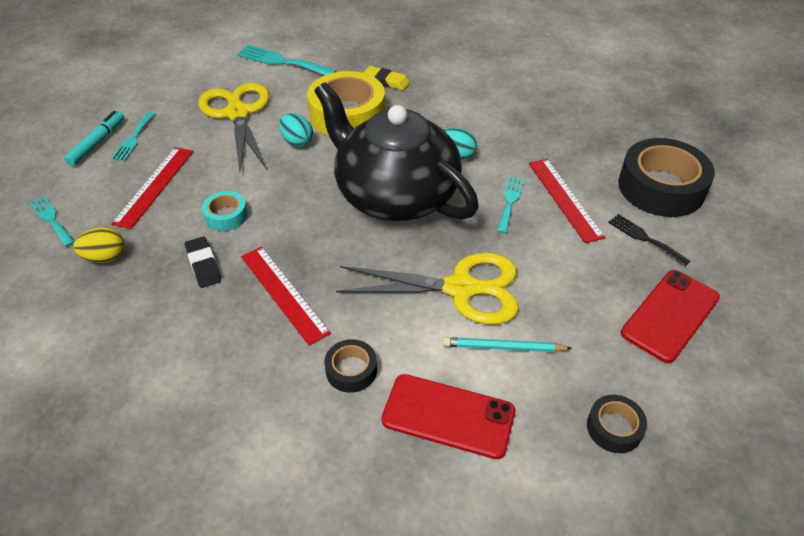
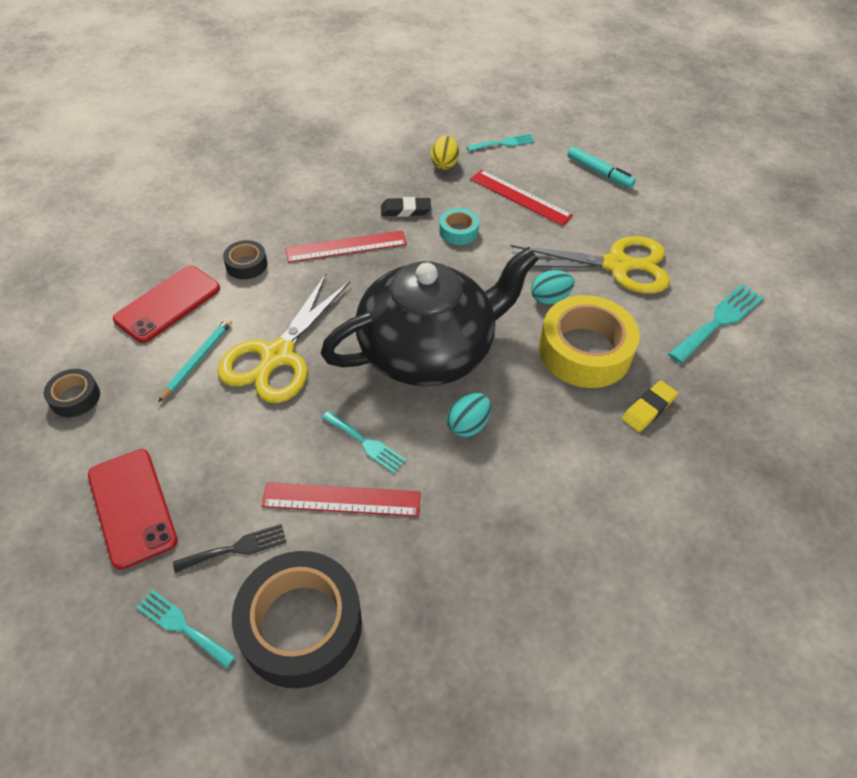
camera: 110 degrees right, 5 degrees up
turquoise fork [111,112,155,161] -> turquoise fork moved to [136,590,236,668]

